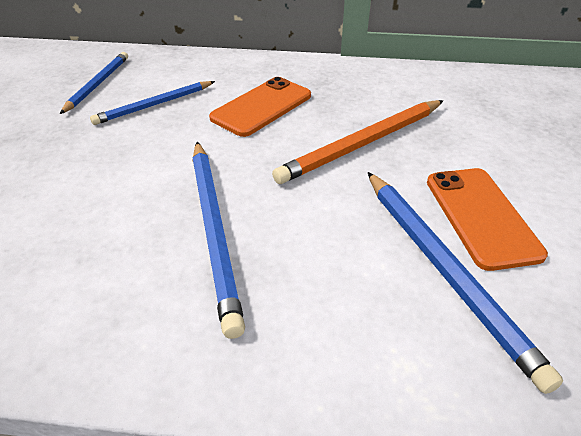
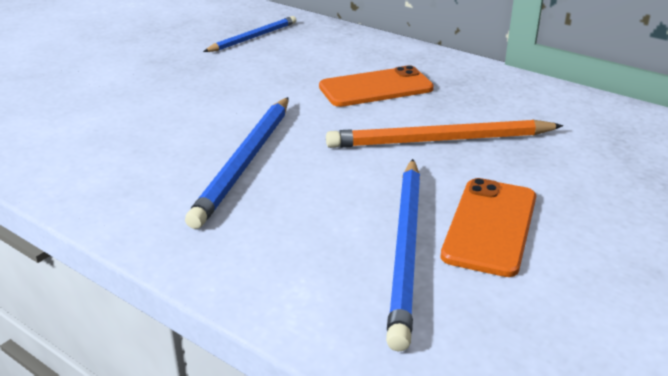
camera: 30 degrees right, 10 degrees down
blue pencil [90,81,215,125] -> none

